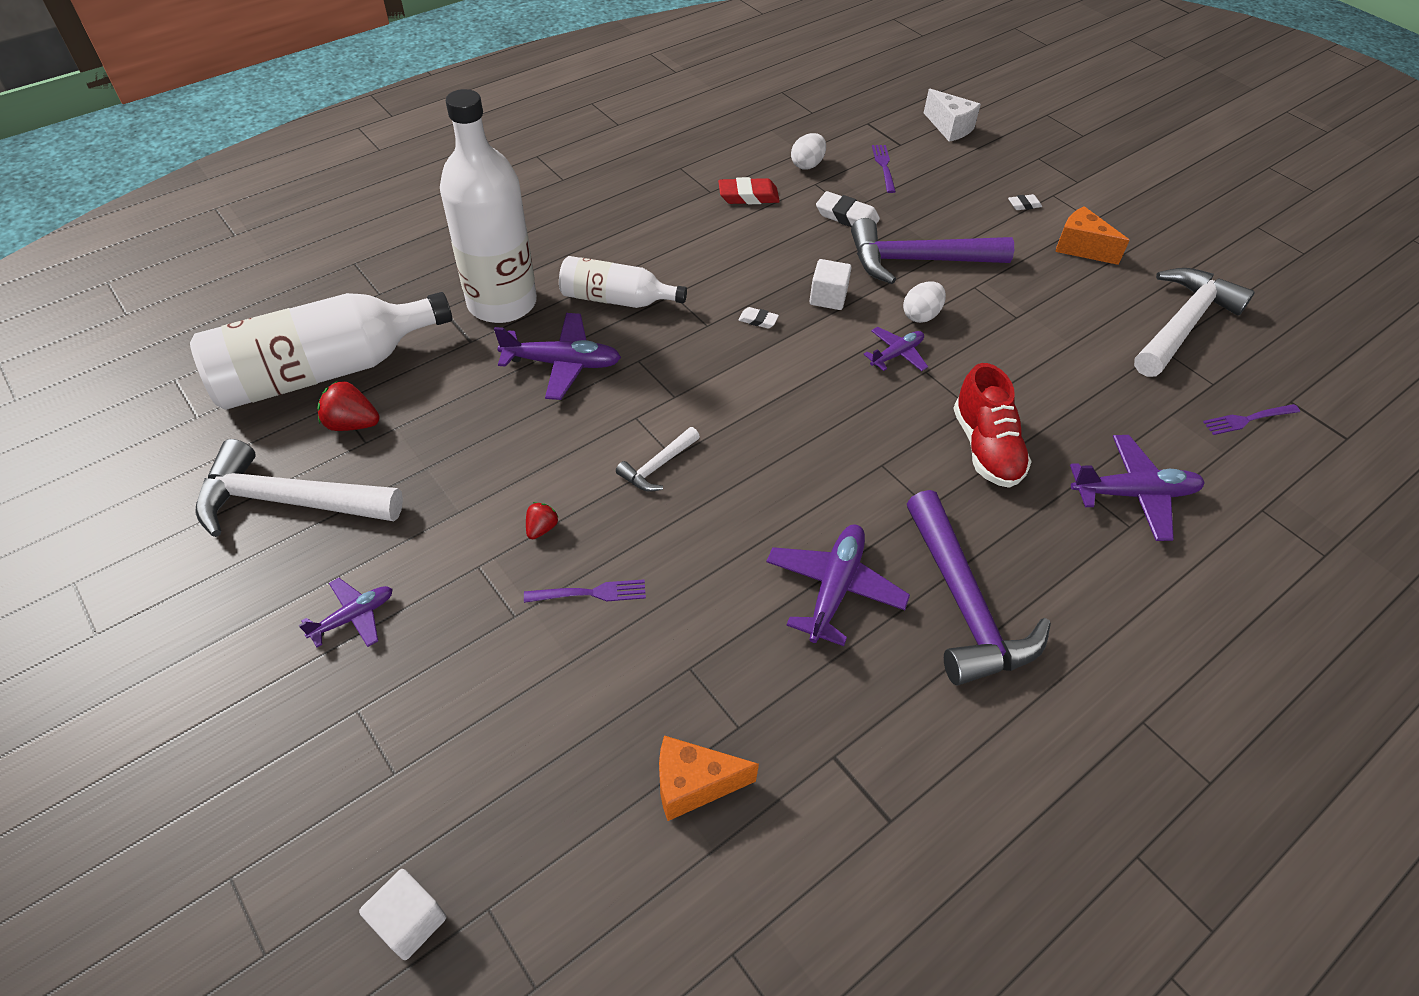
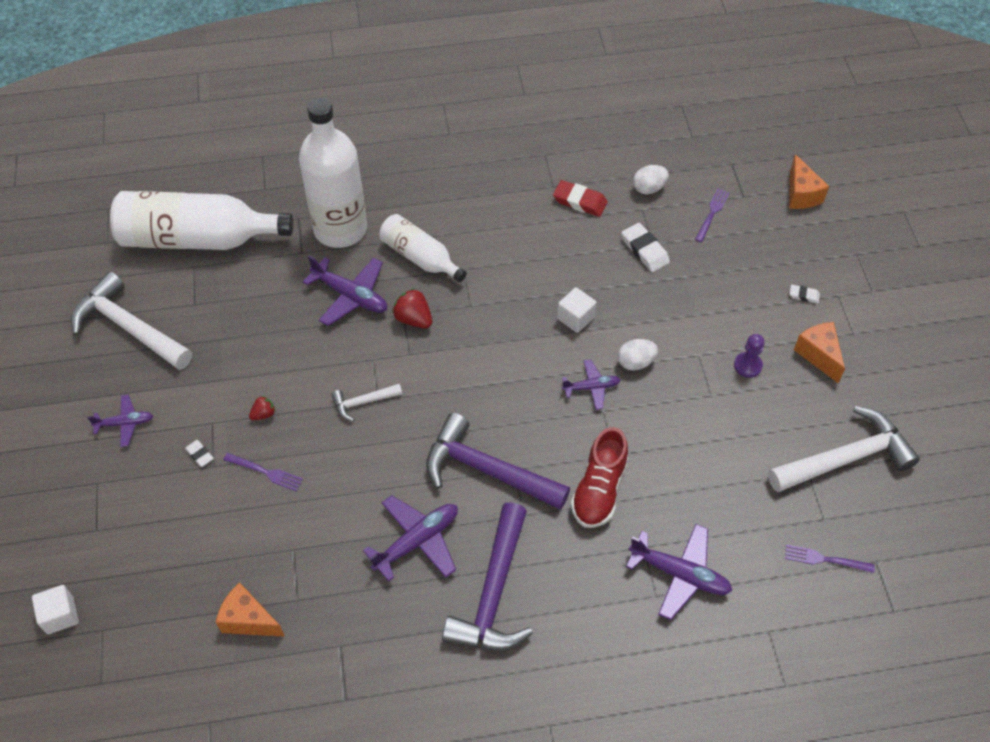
camera: 30 degrees right, 5 degrees up
red strawberry [317,381,380,431] -> red strawberry moved to [392,288,432,328]
white eraser [738,307,779,329] -> white eraser moved to [185,440,214,467]
purple hammer [851,218,1014,284] -> purple hammer moved to [426,413,570,510]
white cheese [924,89,981,142] -> orange cheese [789,154,829,209]
none -> purple pawn [734,334,765,378]

